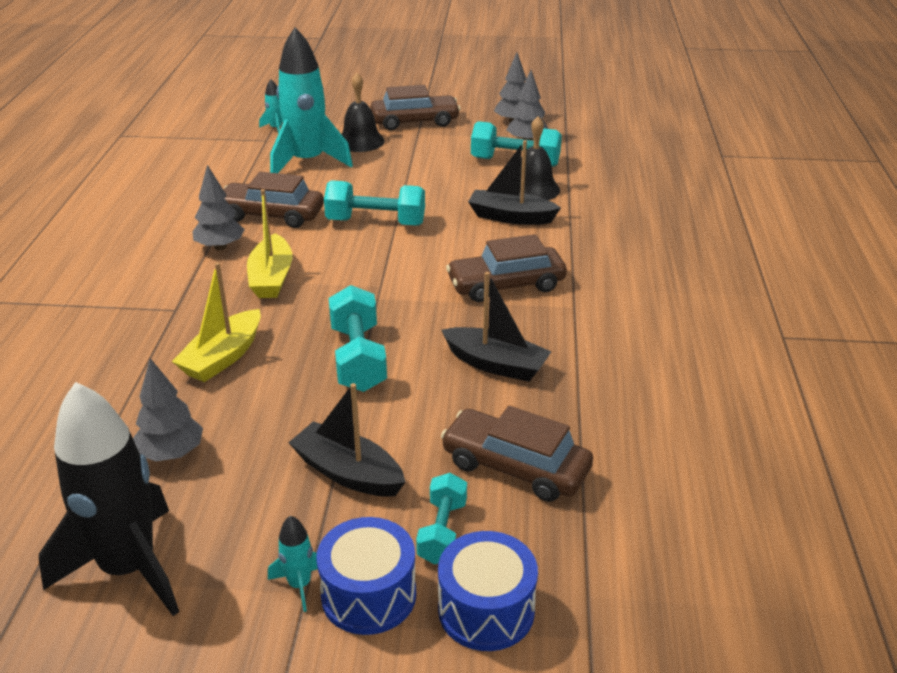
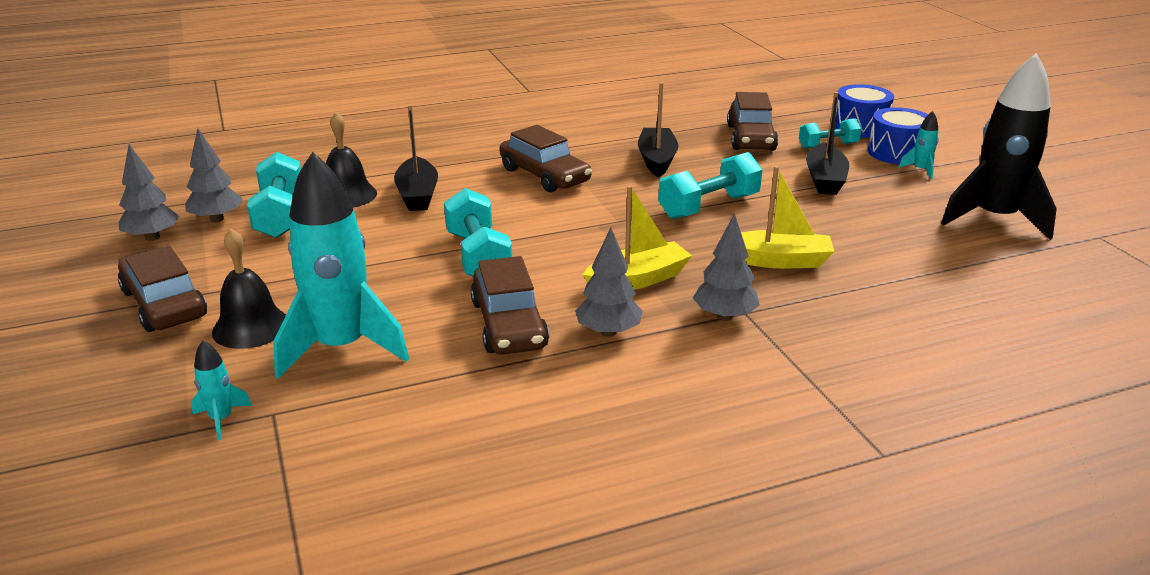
camera: 115 degrees left, 5 degrees down
grey tree [133,358,203,462] -> grey tree moved to [693,213,760,321]

